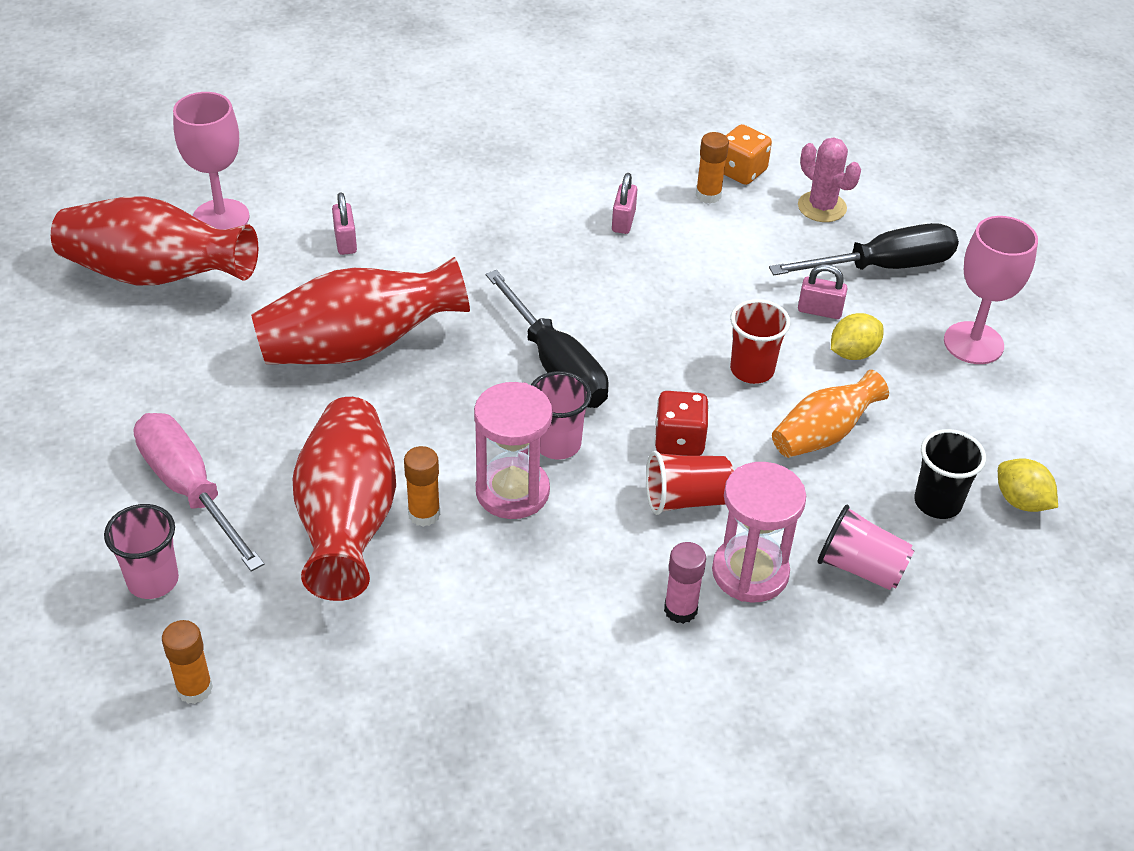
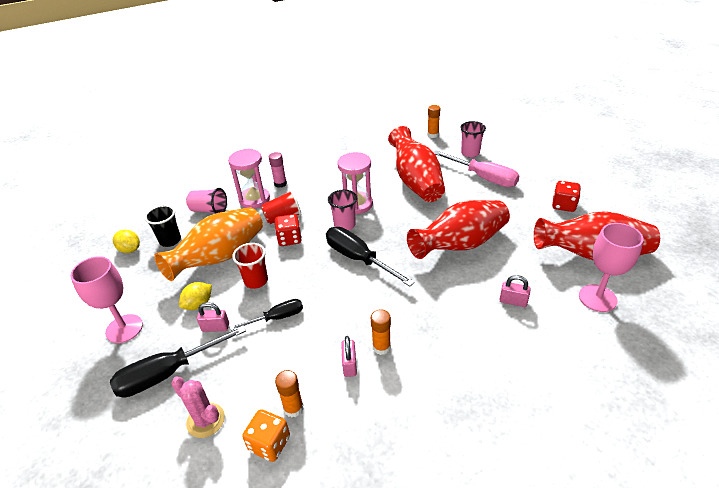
camera: 170 degrees right, 5 degrees down
pink padlock [332,192,357,255] -> pink padlock turned 45 degrees counterclockwise [499,275,531,307]
orange glue stick [404,446,440,527] -> orange glue stick moved to [371,309,391,355]
orange vase [772,370,889,458] -> orange vase [154,207,263,281], size x1.72
none -> black screwdriver [230,299,303,331]
none -> red dice [552,181,581,212]

